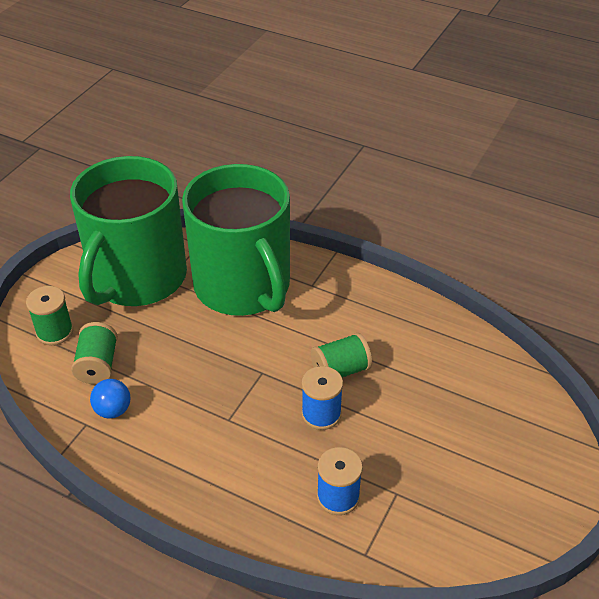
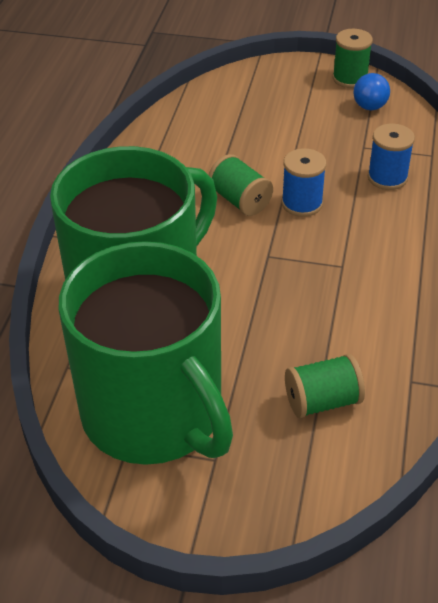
camera: 105 degrees left, 0 degrees up
green spool [26,286,73,345] -> green spool moved to [333,29,373,88]
green mug [70,156,187,306] -> green mug turned 45 degrees clockwise [59,241,233,465]
blue ball [90,379,131,418] -> blue ball moved to [353,73,390,110]

